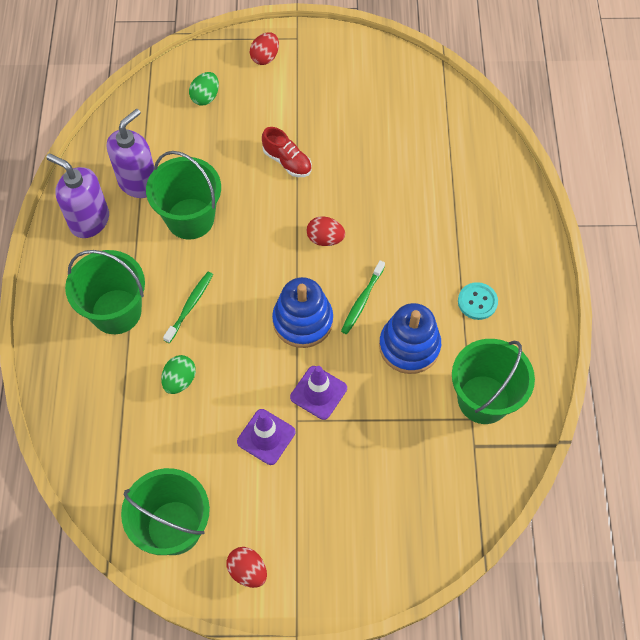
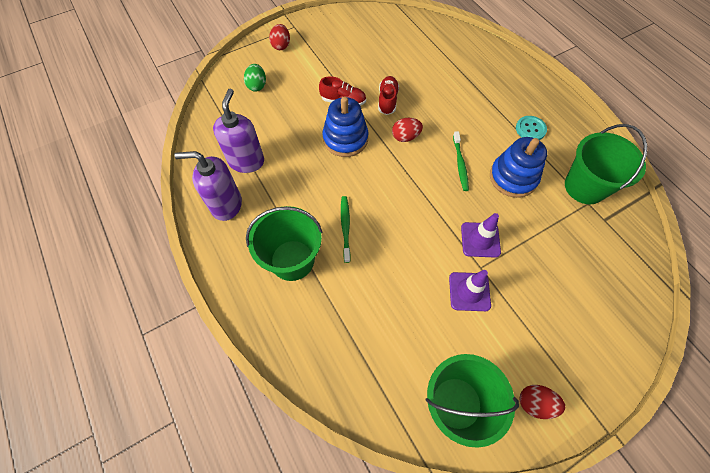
camera: 30 degrees left, 0 degrees up
green bucket [146,151,221,240] -> none
green egg [161,355,196,394] -> none
blue stacking toy [272,277,333,348] -> blue stacking toy moved to [322,97,368,157]
none -> red shoe [378,76,399,115]

